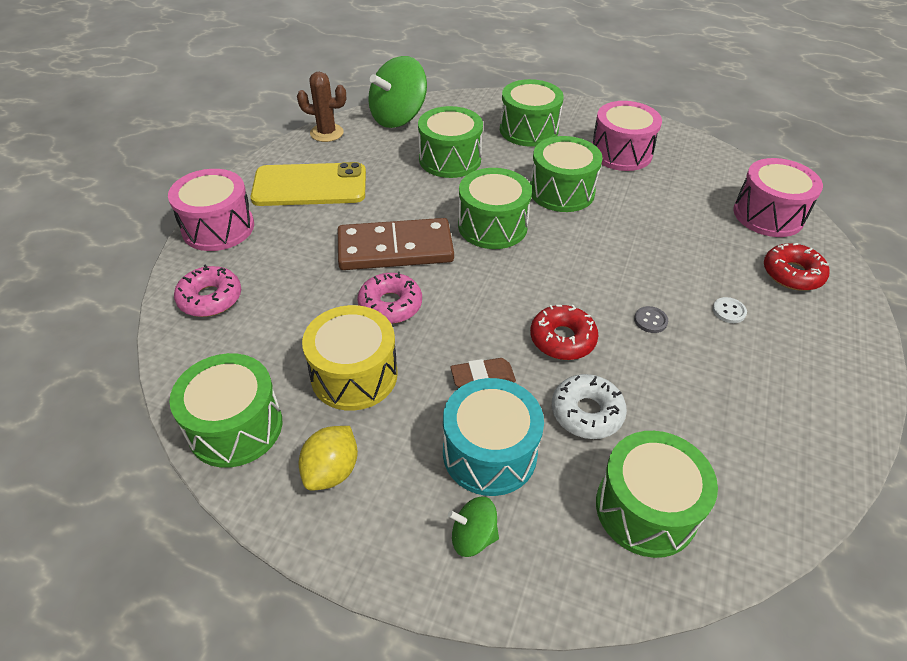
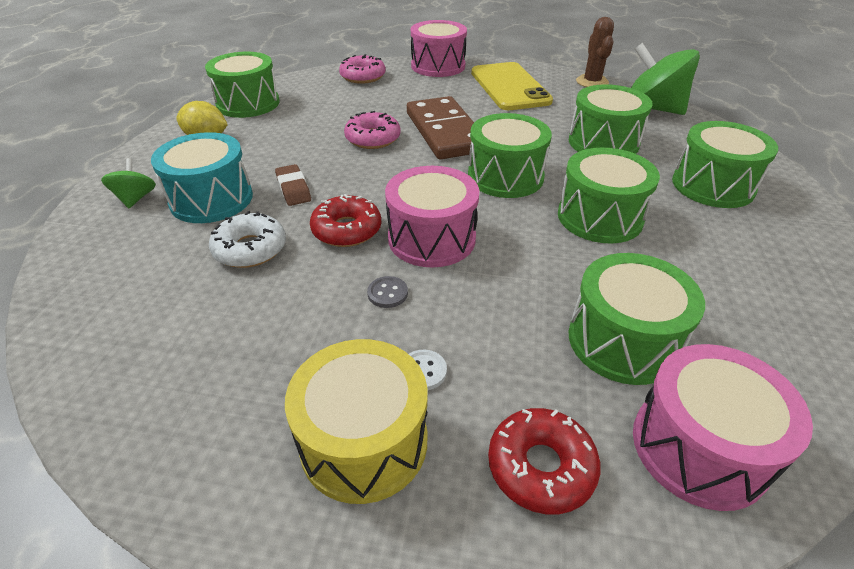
camera: 80 degrees right, 5 degrees down
yellow drum [302,305,398,411] -> yellow drum moved to [285,339,427,504]
pink drum [592,101,662,171] -> pink drum moved to [385,166,479,267]
green drum [596,431,718,558] -> green drum moved to [569,253,705,385]

